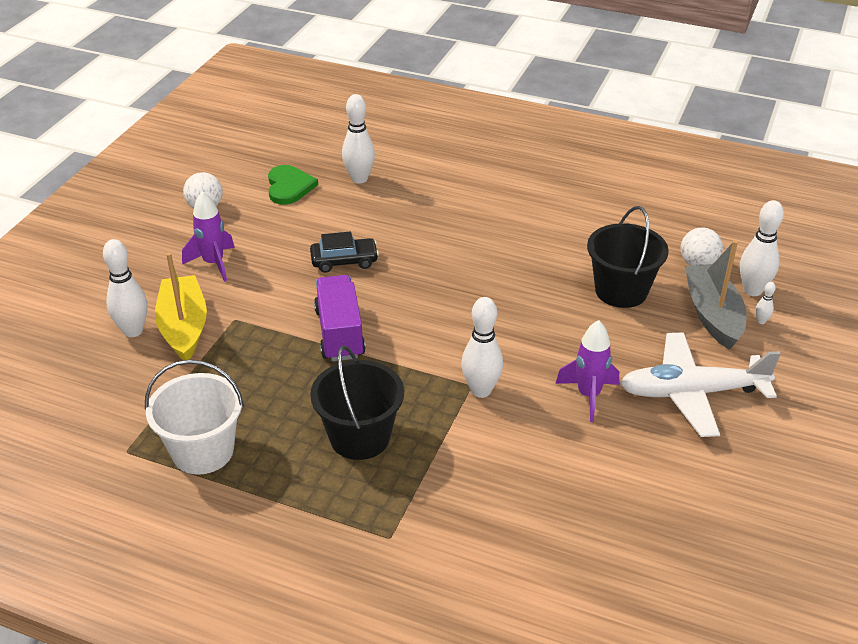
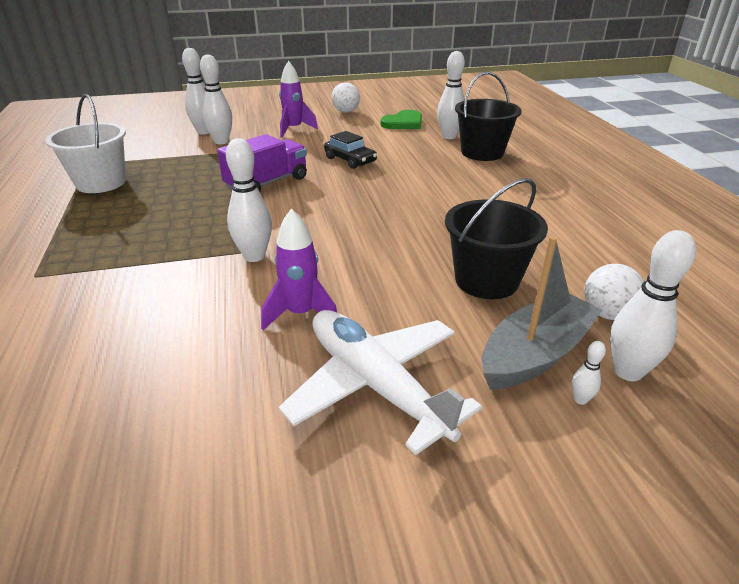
camera: 55 degrees right, 5 degrees down
yellow boat [155,252,207,360] -> white bowling pin [200,54,232,144]
black bucket [310,345,404,460] -> black bucket moved to [455,72,522,161]

